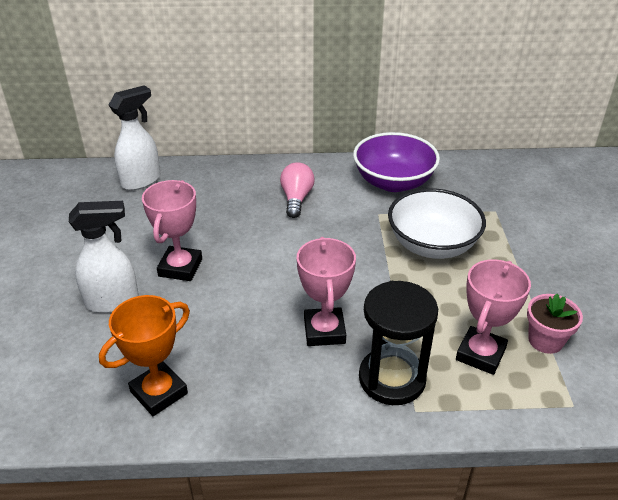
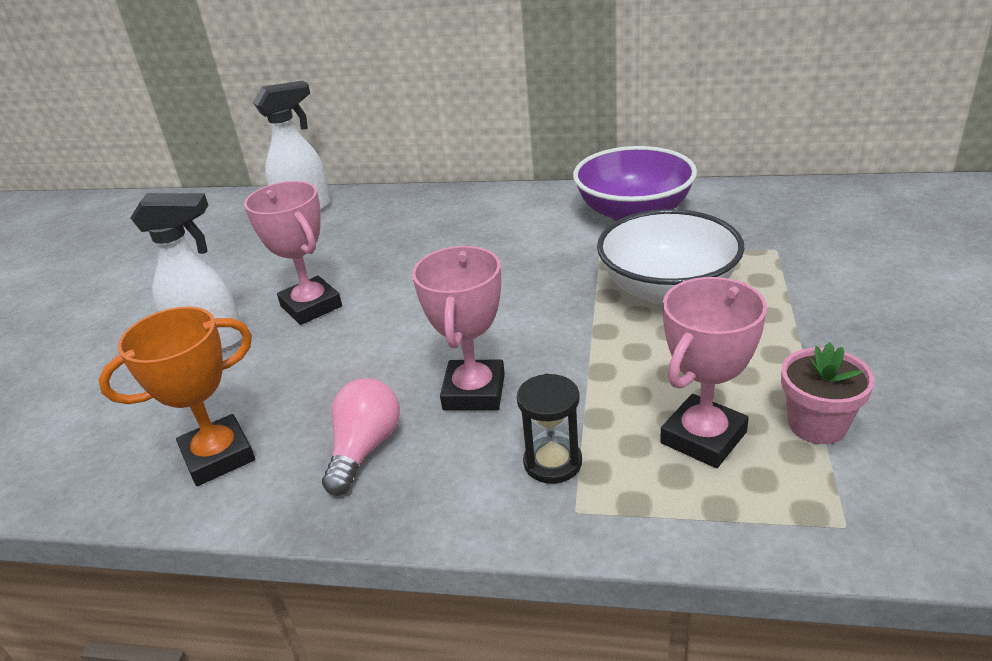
camera: 15 degrees right, 5 degrees down
pink trophy [142,180,202,281] -> pink trophy turned 60 degrees counterclockwise [244,181,342,325]
pink light bulb [280,162,315,218] -> pink light bulb moved to [322,378,400,496]
black hourglass [359,281,438,405] -> black hourglass [517,374,582,484], size x0.57

